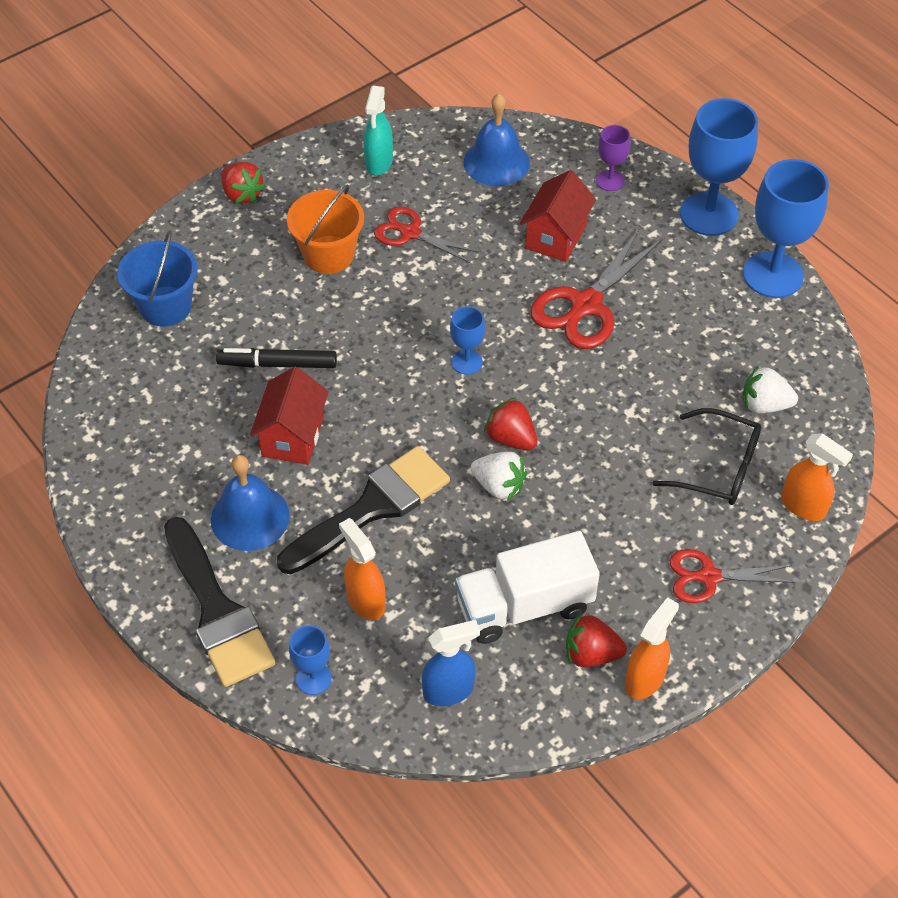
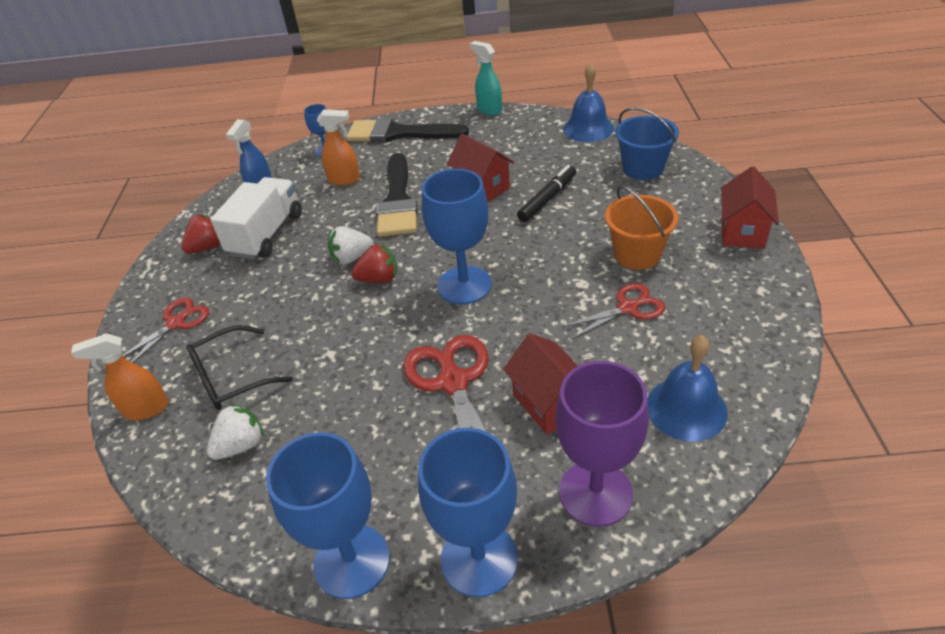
camera: 130 degrees right, 10 degrees down
blue bell [211,455,290,551] -> blue bell moved to [563,63,614,142]
red strawberry [221,162,266,204] -> red house [721,167,779,249]
turquoise spray bottle [364,86,393,175] -> turquoise spray bottle moved to [470,41,502,116]
blue goblet [450,306,485,375] -> blue goblet [422,169,492,304], size x2.01
purple goblet [596,125,631,191] -> purple goblet [556,361,649,527], size x2.01
orange spray bottle [625,597,679,700] -> none

